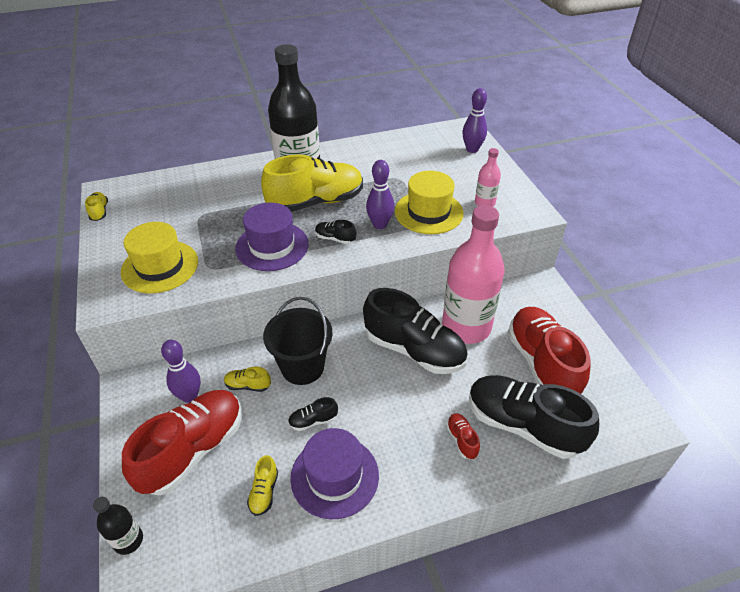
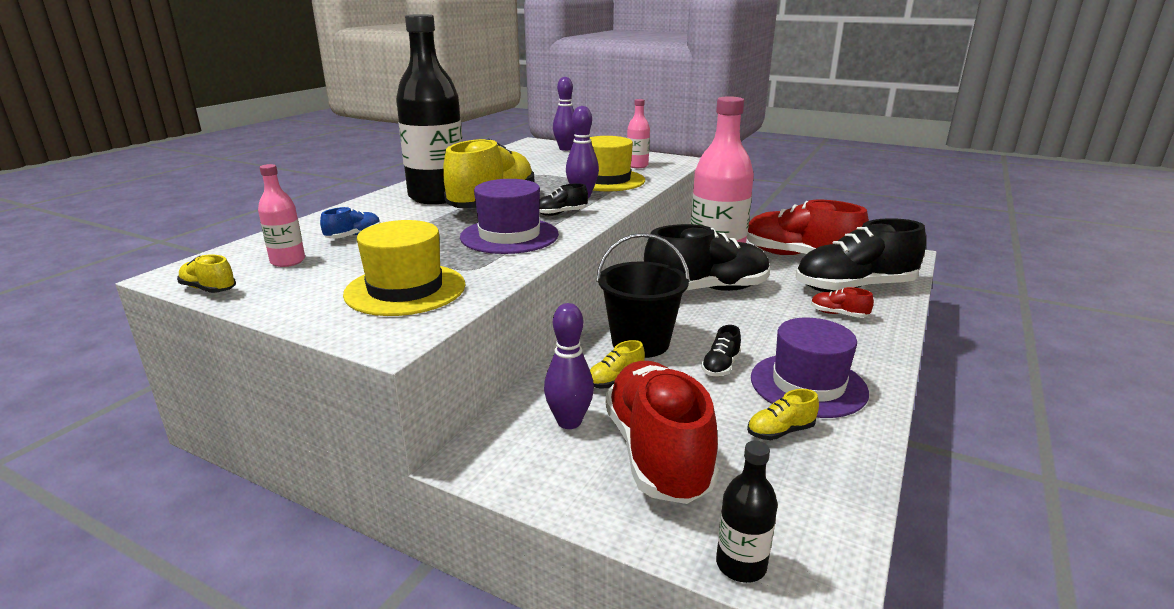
camera: 45 degrees left, 20 degrees down
yellow shoe [247,455,278,516] -> yellow shoe turned 105 degrees clockwise [747,389,819,440]
none -> pink bottle [258,164,305,267]
none -> blue shoe [320,207,381,239]

